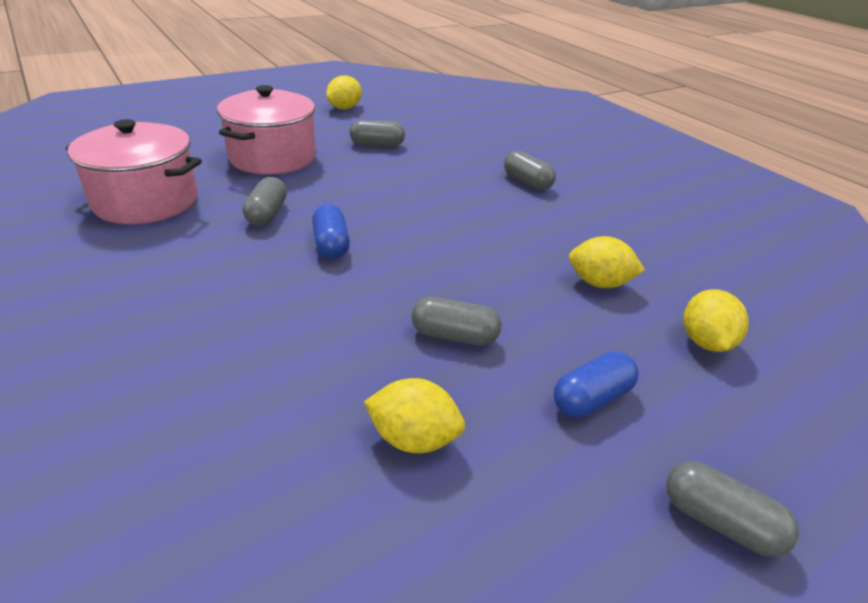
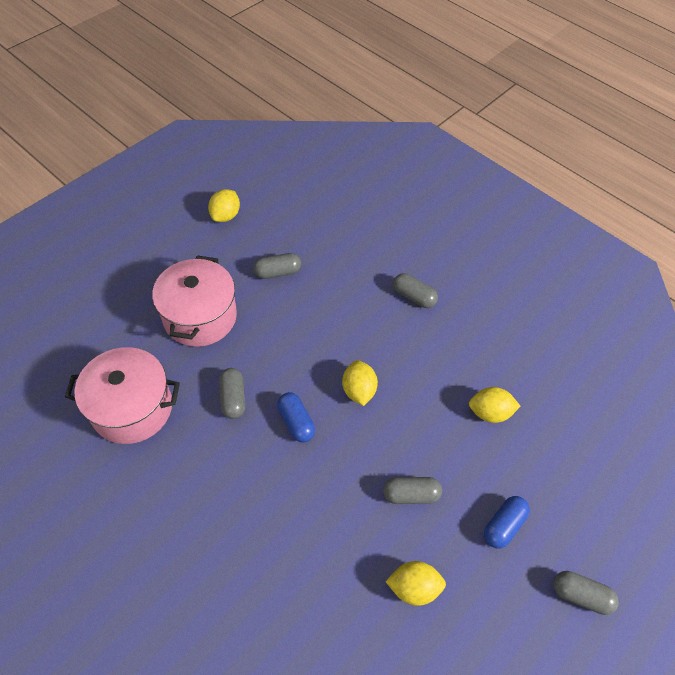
camera: 15 degrees left, 20 degrees up
yellow lemon [684,290,749,352] -> yellow lemon moved to [342,360,378,406]

